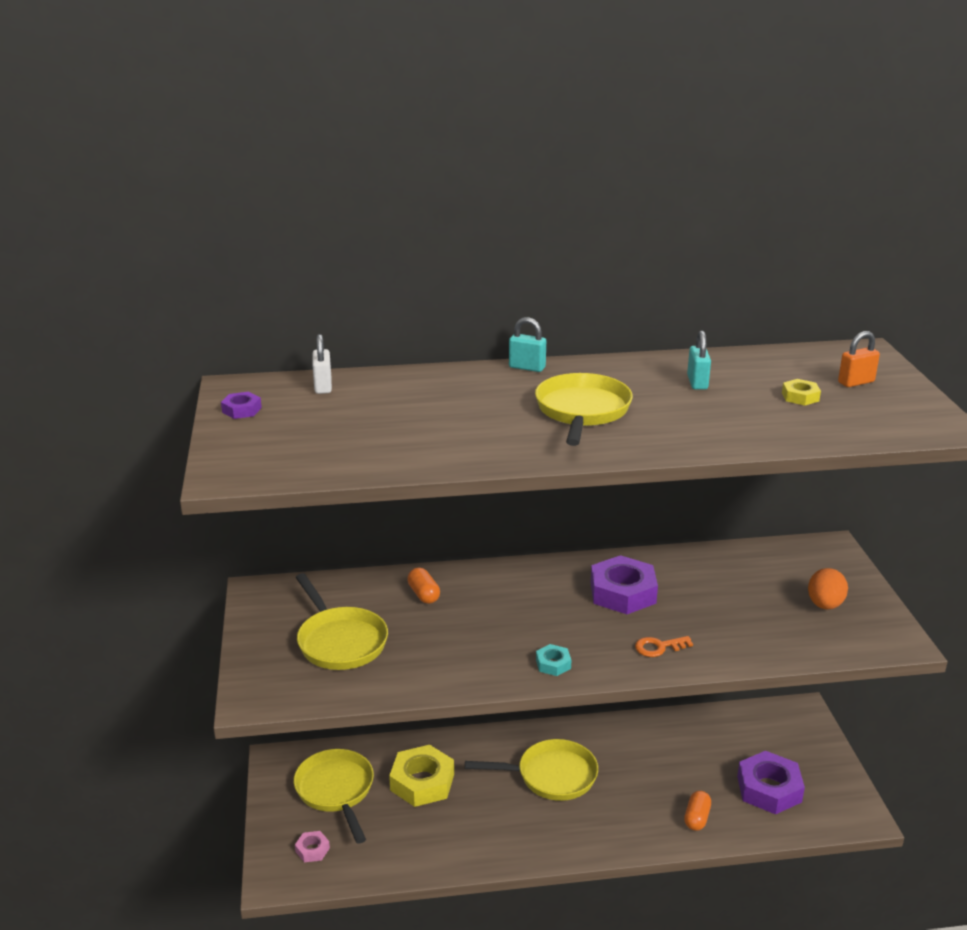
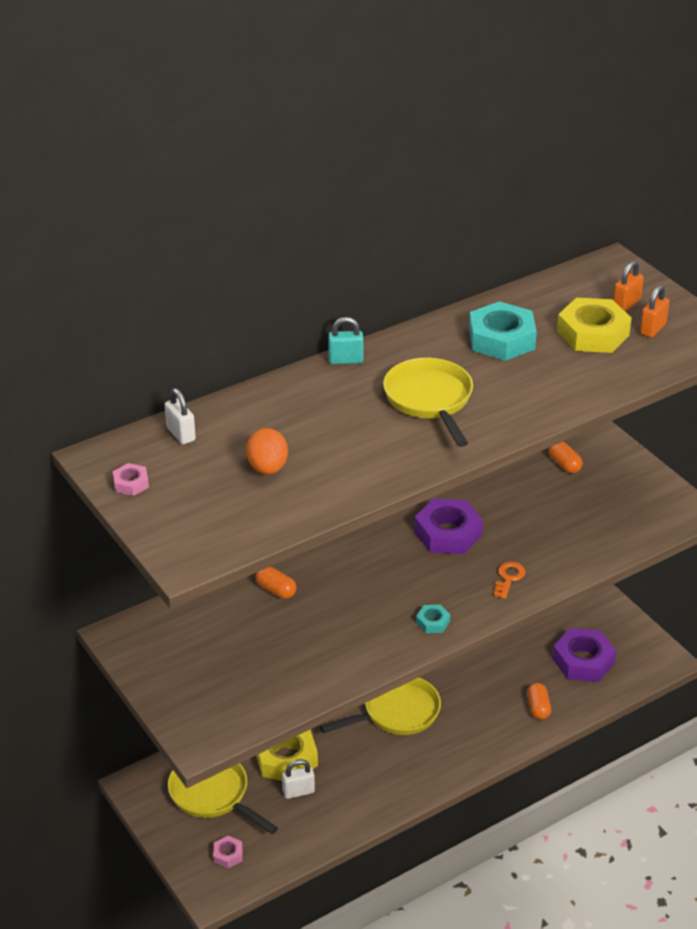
camera: 25 degrees left, 10 degrees up
purple nut [221,392,262,419] -> pink nut [113,463,149,496]
yellow pan [295,573,388,670] -> none
orange key [635,636,693,657] -> orange key turned 150 degrees clockwise [494,562,526,599]
turquoise padlock [687,330,711,390] -> turquoise nut [469,301,537,361]
yellow nut [782,379,821,406] -> yellow nut [557,298,632,353], size x2.10
orange egg [808,568,848,610] -> orange egg moved to [246,428,288,475]
none -> white padlock [282,759,315,799]
none -> orange capsule [549,442,583,473]
none -> orange padlock [640,285,670,338]

